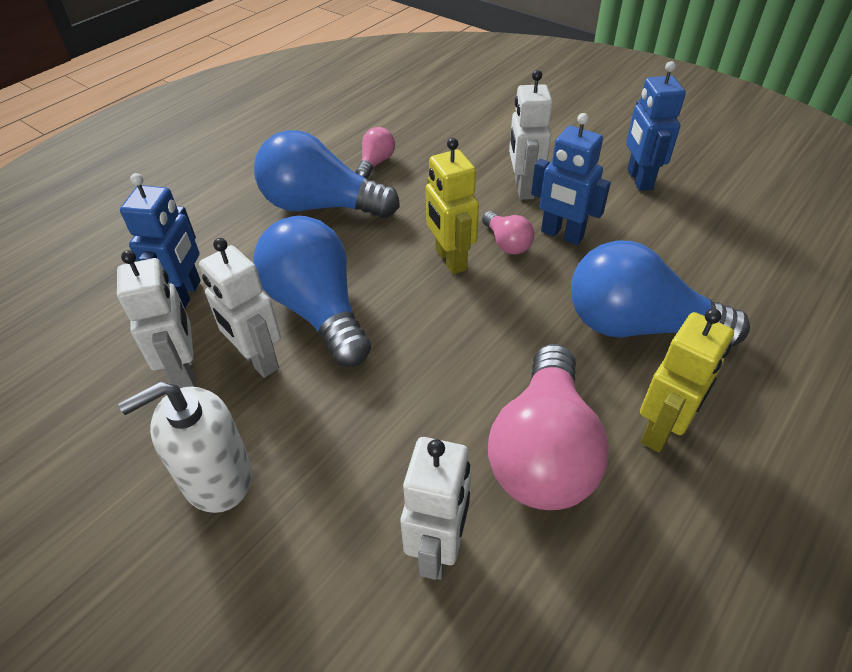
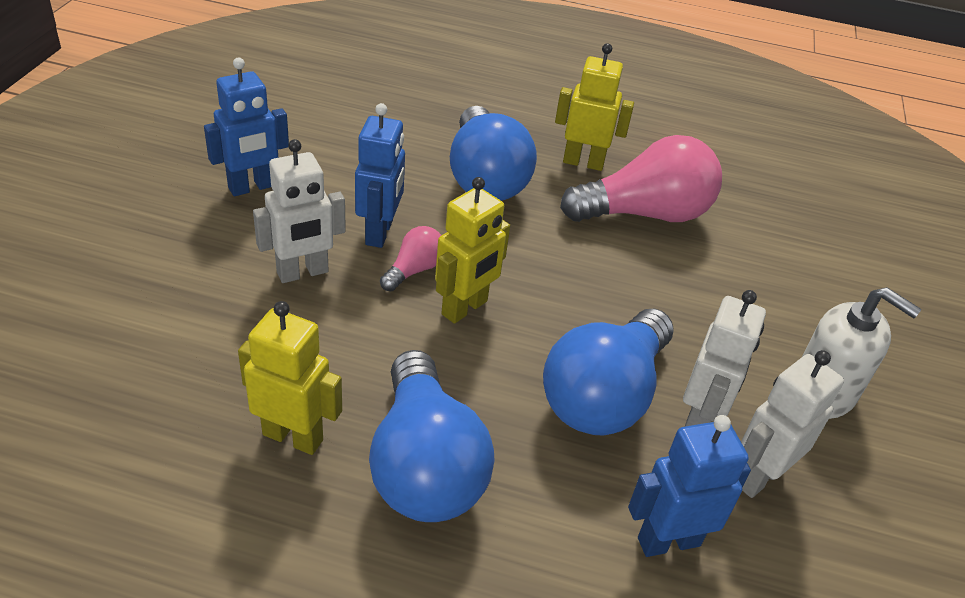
camera: 120 degrees left, 5 degrees down
pink light bulb [356,127,395,179] -> yellow robot [238,301,342,455]
white robot [400,437,471,580] -> none

